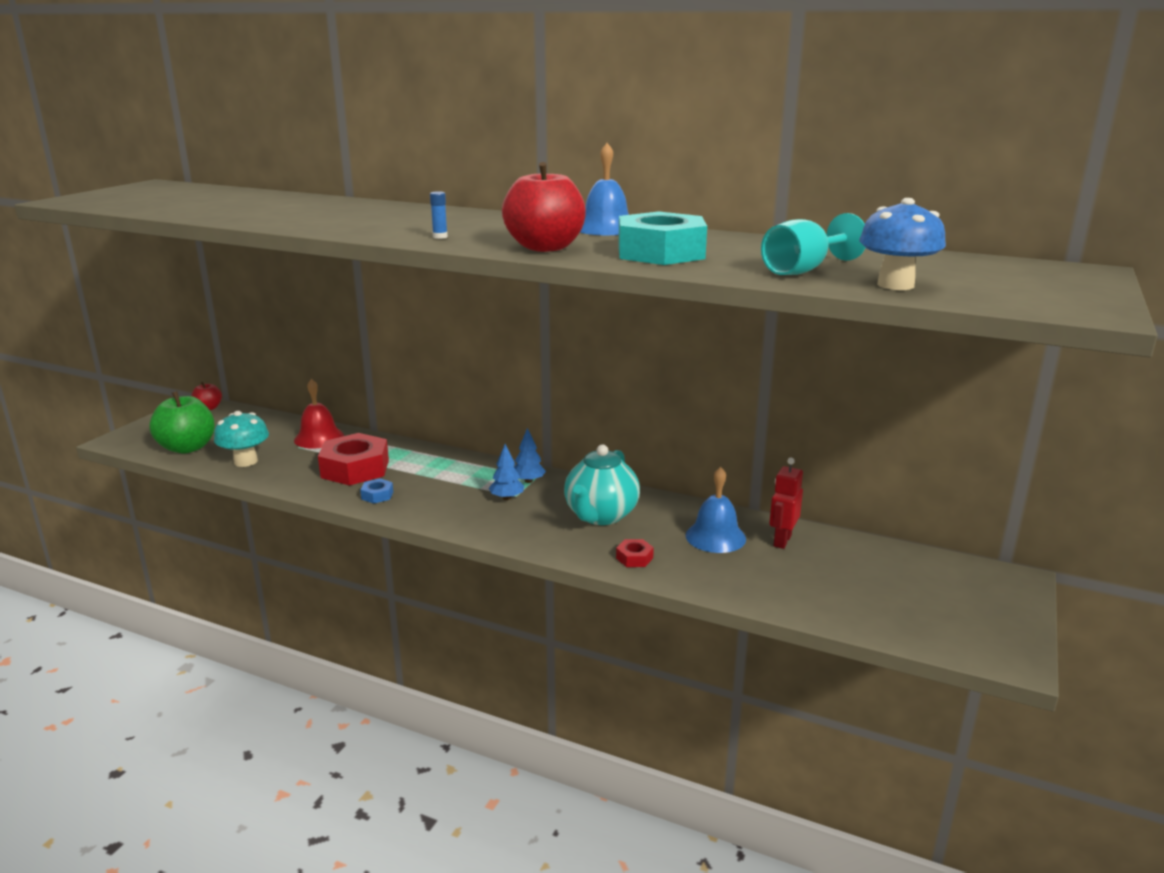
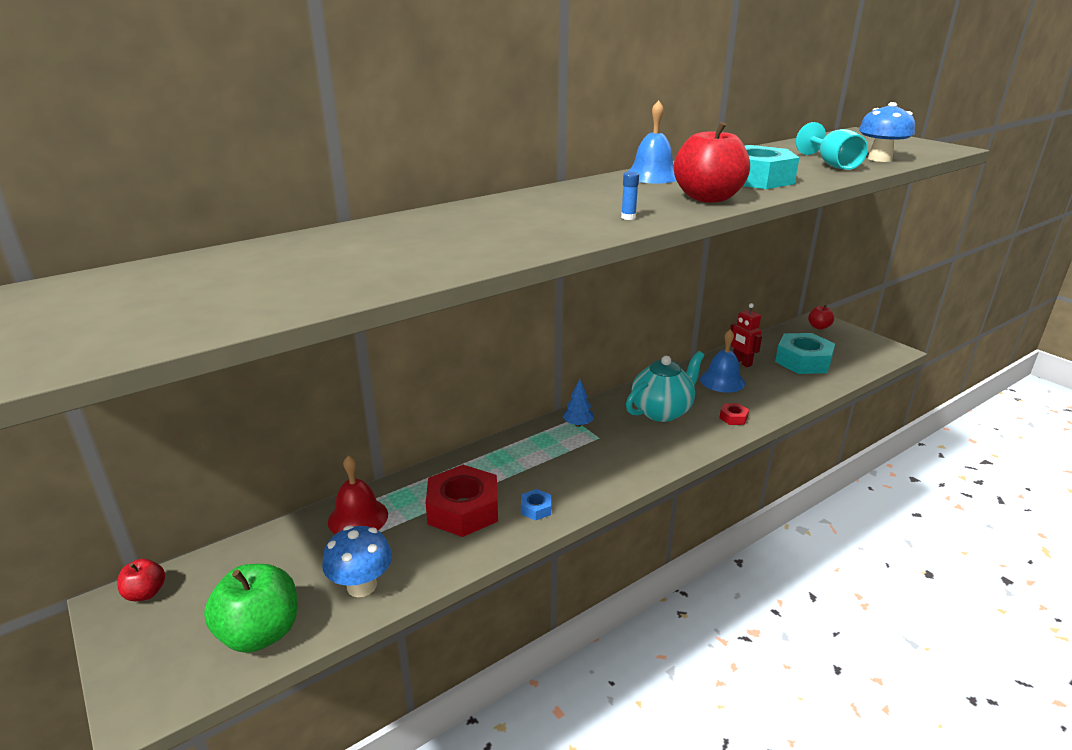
camera: 60 degrees left, 5 degrees up
turquoise mushroom [214,411,269,467] -> blue mushroom [322,525,392,597]
blue tree [489,444,524,500] -> none
turquoise teapot [564,444,640,525] -> turquoise teapot turned 90 degrees counterclockwise [626,351,704,422]
none -> turquoise nut [775,333,835,374]
none -> red apple [808,305,834,329]

